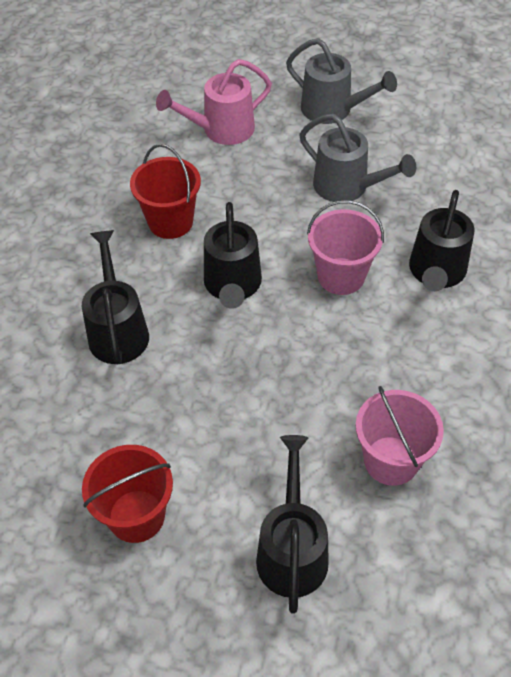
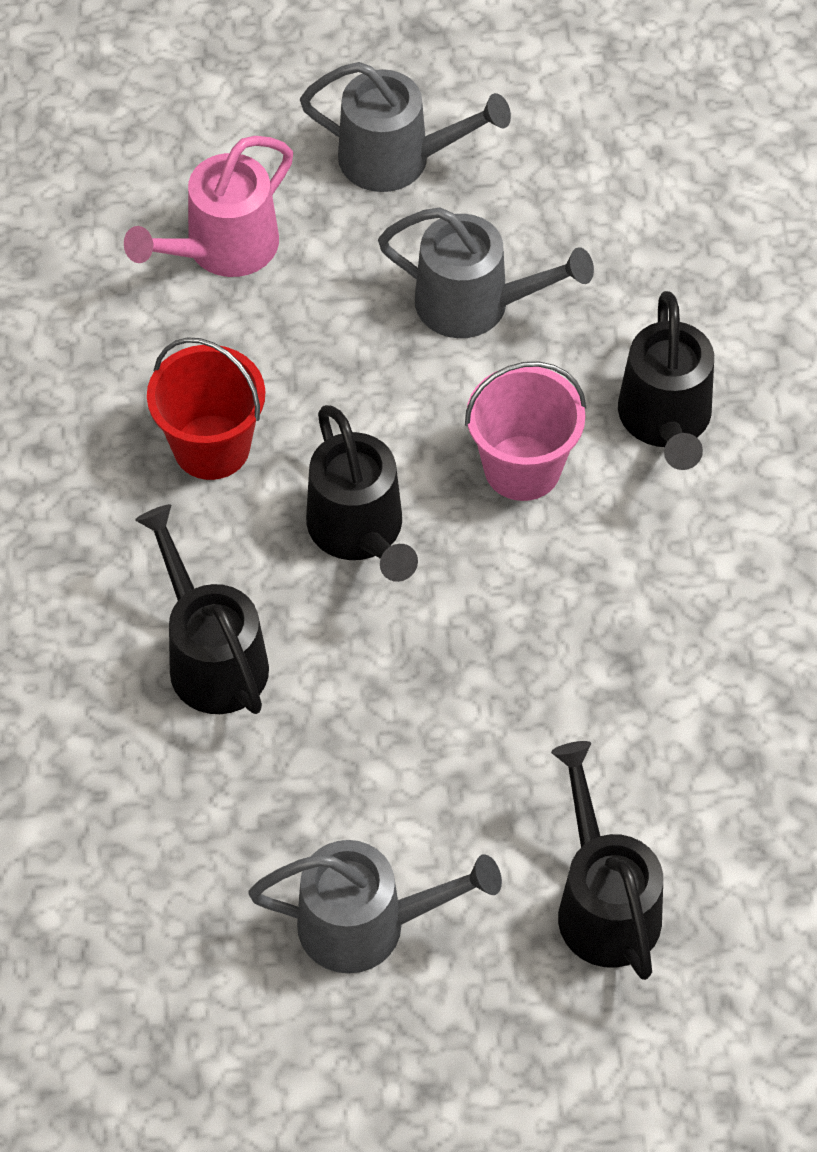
camera: 20 degrees left, 5 degrees up
red bucket [82,445,173,543] -> grey watering can [248,840,502,974]
pink bucket [356,386,444,486] -> none

